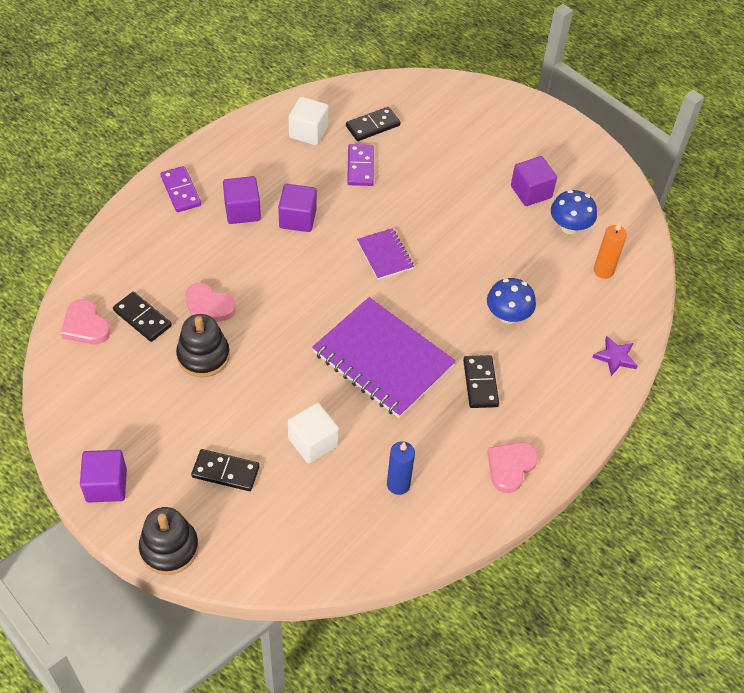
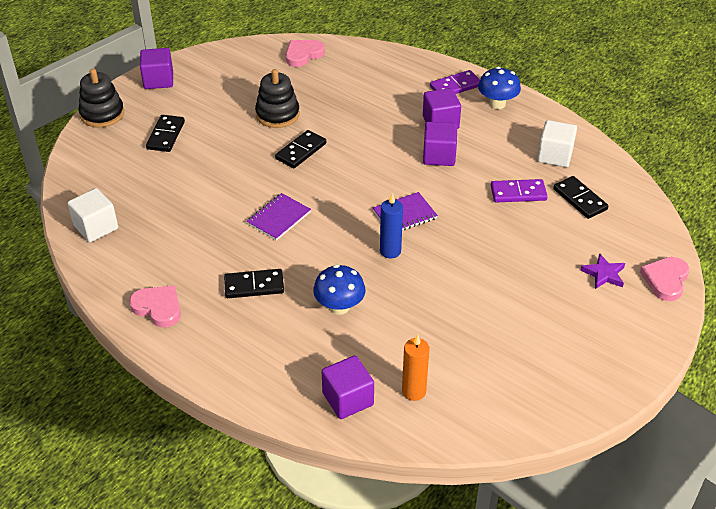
camera: 90 degrees right, 10 degrees down
black domino [113,292,172,342] -> black domino moved to [275,130,326,168]
pink heart [185,283,236,322] -> pink heart moved to [640,257,689,301]
white cube [288,403,339,464] -> white cube moved to [67,188,118,242]
purple notebook [312,297,456,418] -> purple notebook [247,193,311,241], size x0.49
blue candle [387,441,415,495] -> blue candle moved to [380,193,403,259]
purple cube [511,156,557,206] -> purple cube moved to [322,356,374,419]
blue mushroom [551,190,597,234] -> blue mushroom moved to [478,67,521,109]
purple star [592,336,638,376] -> purple star moved to [580,253,625,289]

